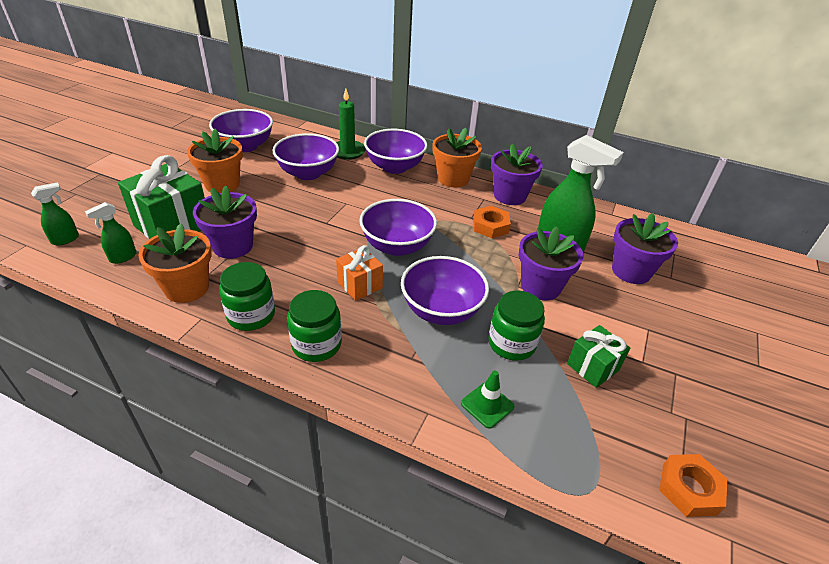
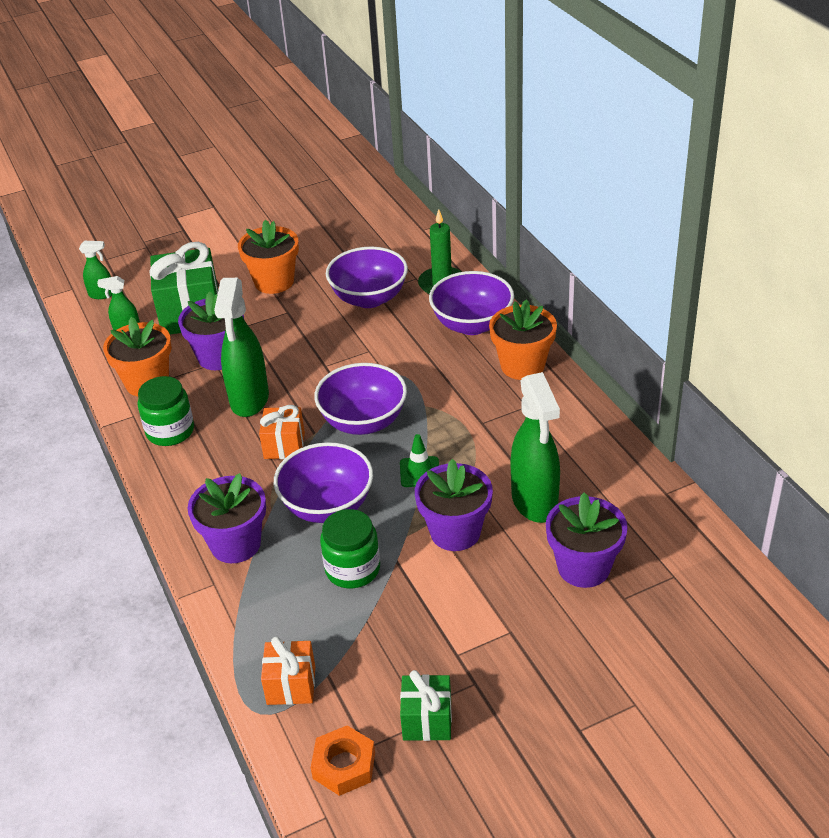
camera: 45 degrees right, 0 degrees up
purple bowl [209,109,273,152] -> none
green jar [287,290,342,362] -> none
green traffic cone [461,371,514,429] -> green traffic cone moved to [400,434,439,487]
orange nut [473,206,511,238] -> none
purple flower pot [491,143,543,205] -> purple flower pot moved to [187,473,266,563]
green gift [567,325,630,388] -> green gift moved to [400,670,452,741]
none -> green spray bottle [214,278,269,417]
none -> orange gift [261,636,315,705]

